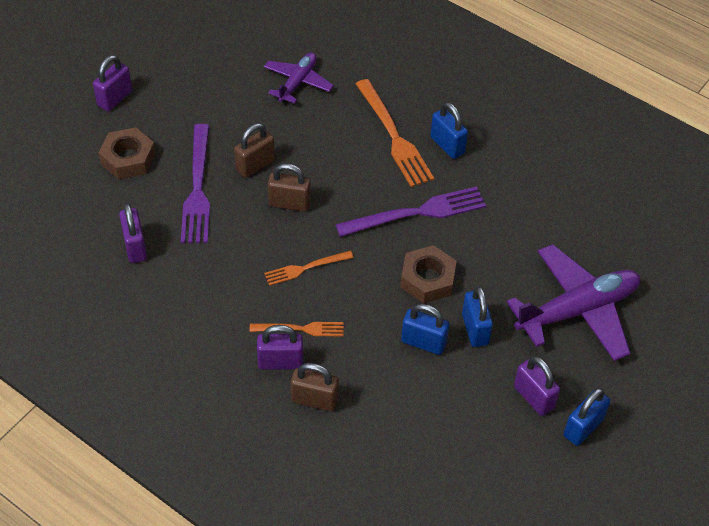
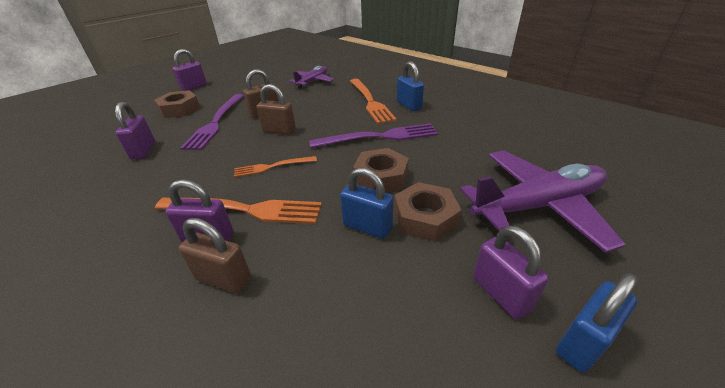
camera: 10 degrees right, 15 degrees down
orange fork [250,322,343,336] -> orange fork [155,198,322,224], size x1.75
blue padlock [462,286,493,347] -> brown nut [394,182,462,242]

